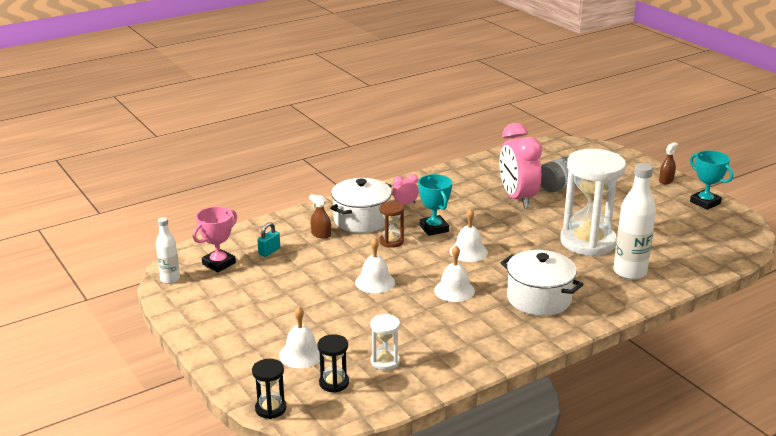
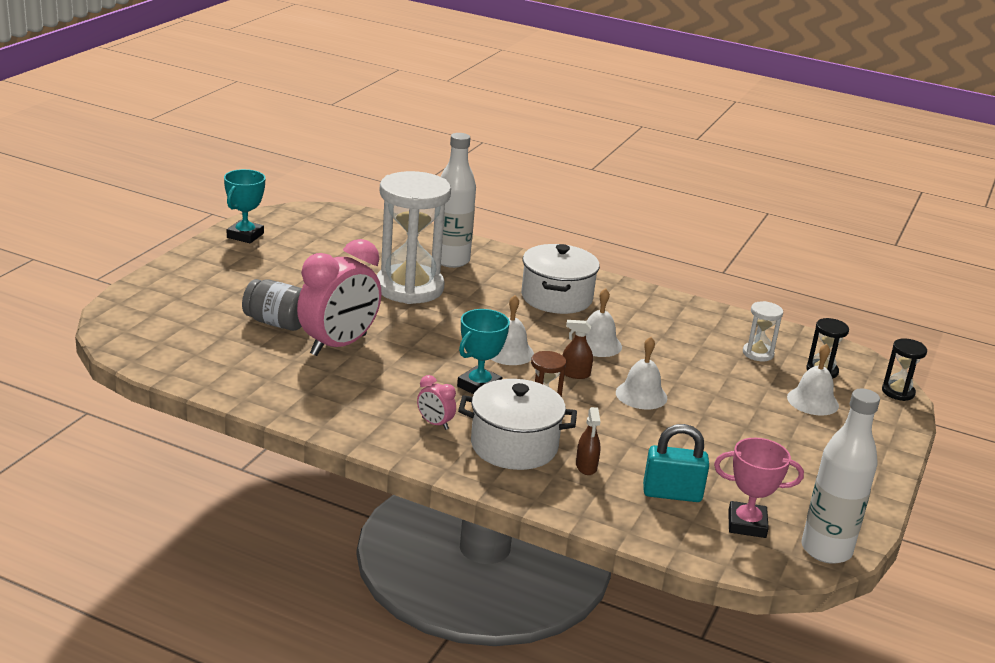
camera: 125 degrees left, 0 degrees up
white bottle [156,217,180,284] -> white bottle [801,389,880,564], size x1.73
turquoise padlock [257,222,280,257] -> turquoise padlock [643,424,709,502], size x1.64
brown spray bottle [659,142,678,184] -> brown spray bottle moved to [562,320,593,379]

